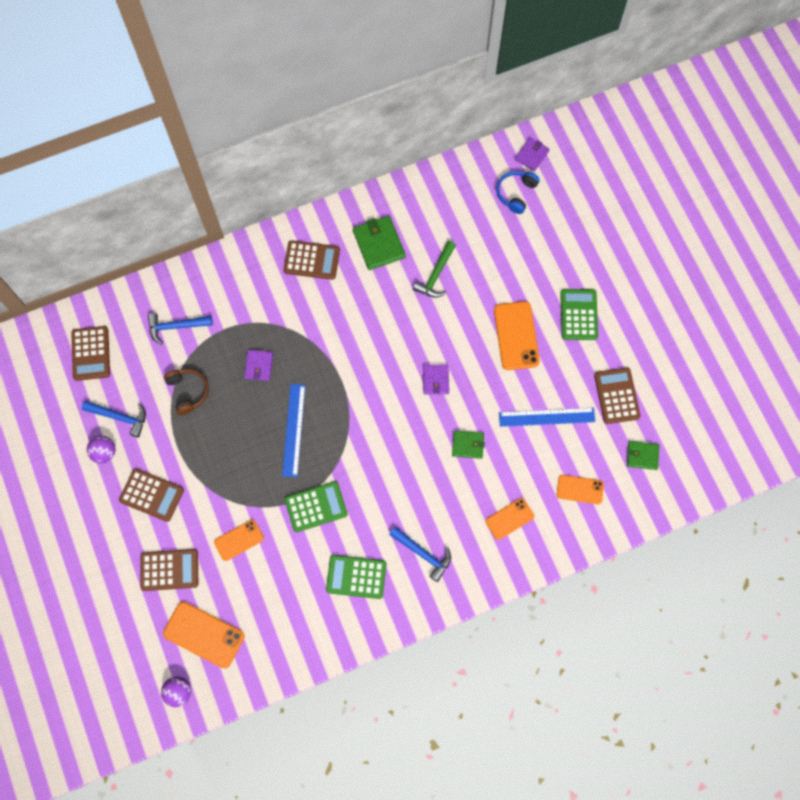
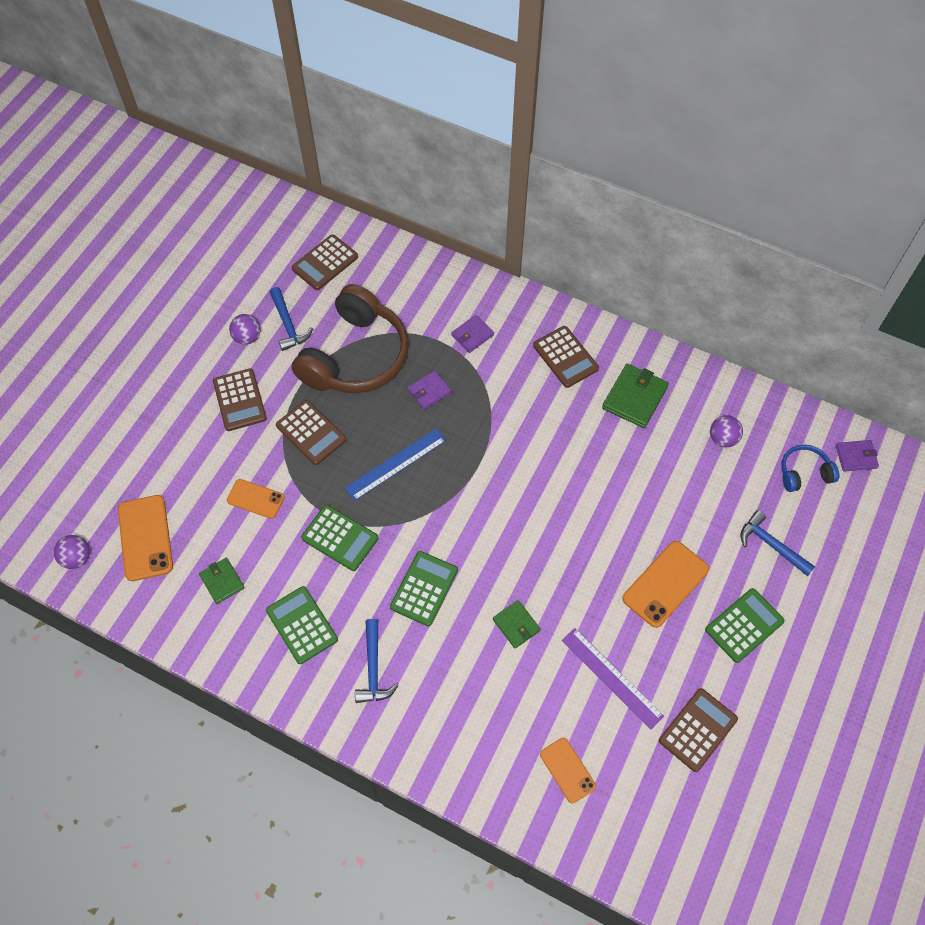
camera: 50 degrees right, 10 degrees down
brown calculator [141,549,198,591] -> brown calculator moved to [276,400,346,465]
blue hammer [148,313,213,345] -> blue hammer moved to [740,510,815,576]
brown headphones [164,369,209,415] -> brown headphones [292,284,409,393], size x2.20
green hammer [413,241,456,298] -> none
purple wallet [423,365,449,394] -> purple wallet moved to [451,315,494,353]
orange phone [486,498,534,540] -> none
blue ruler [499,408,595,427] -> purple ruler [562,628,664,729]
green wallet [627,441,659,470] -> green wallet moved to [199,558,245,604]
none -> green calculator [390,551,458,626]
none -> purple ball [710,415,743,447]

